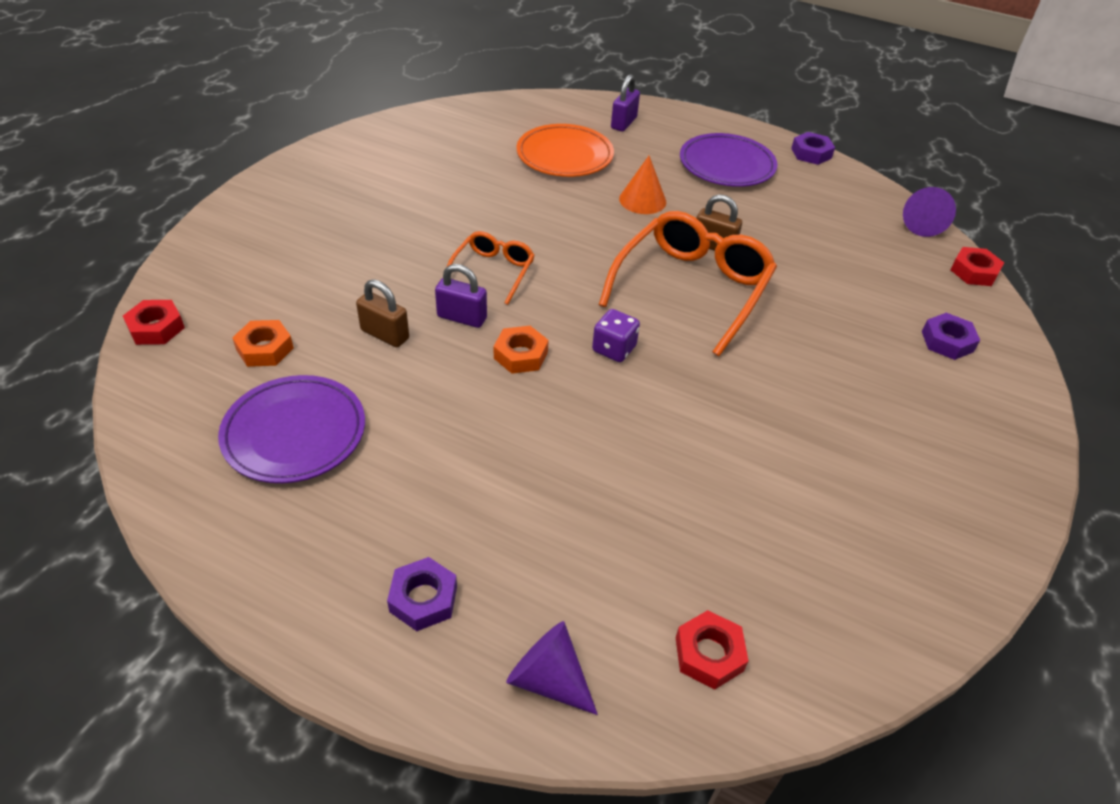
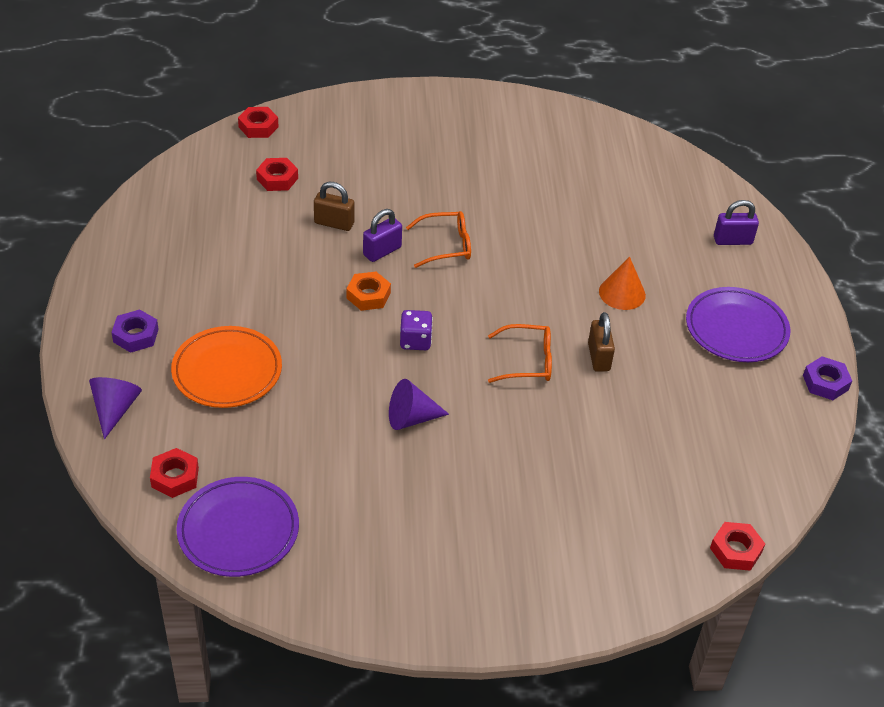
camera: 60 degrees right, 0 degrees up
purple plate [218,375,365,483] -> purple plate moved to [176,477,299,577]
orange nut [232,320,294,367] -> red nut [256,158,298,191]
brown padlock [356,279,409,347] -> brown padlock turned 75 degrees counterclockwise [314,182,354,231]
purple padlock [435,264,487,328] -> purple padlock turned 60 degrees clockwise [363,209,402,262]
orange plate [517,124,614,177] -> orange plate moved to [171,326,282,408]
orange glasses [599,211,777,356] -> orange glasses [488,324,552,383], size x0.54
purple cone [903,187,956,237] -> purple cone moved to [389,379,449,430]
purple nut [922,313,980,360] -> none

